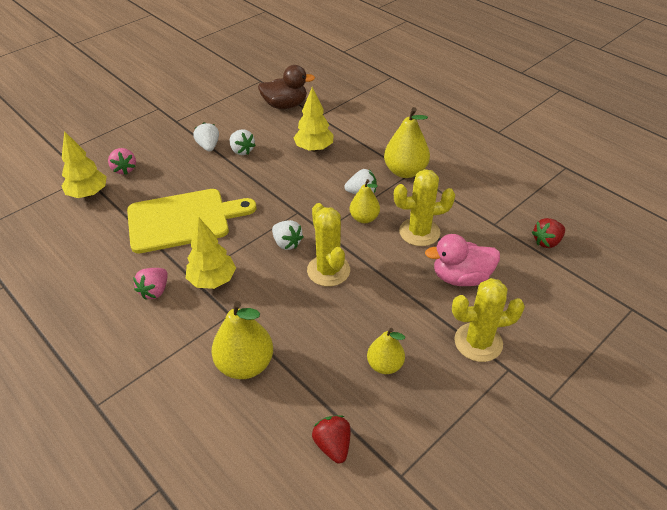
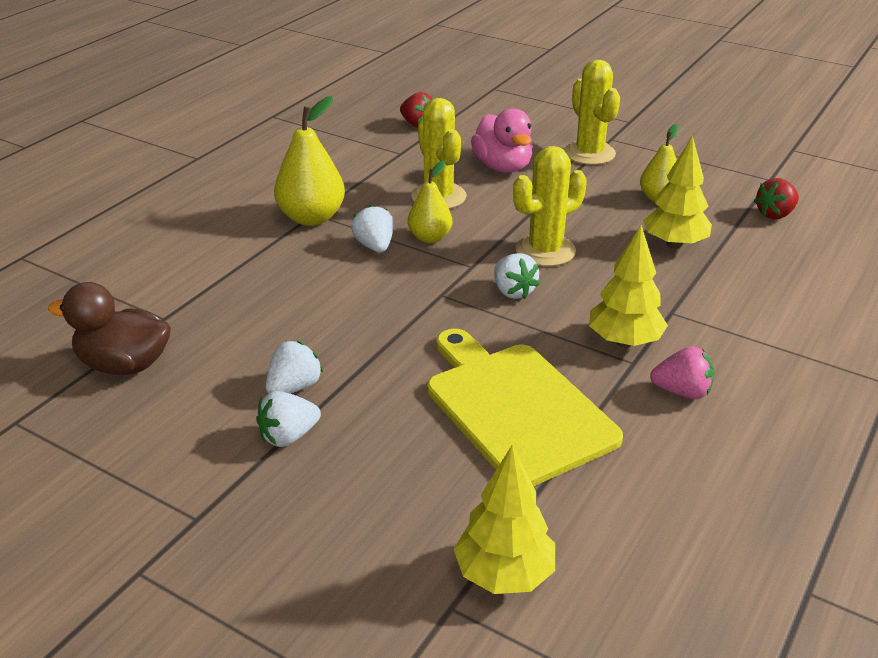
camera: 105 degrees left, 10 degrees down
pink strawberry [108,148,136,175] -> none
yellow pear [211,301,273,379] -> none
brown duck [258,65,315,109] -> brown duck turned 60 degrees counterclockwise [48,282,171,375]
white strawberry [272,220,304,250] -> white strawberry turned 120 degrees clockwise [494,253,540,299]
yellow tree [294,87,334,152] -> yellow tree moved to [643,136,712,249]

